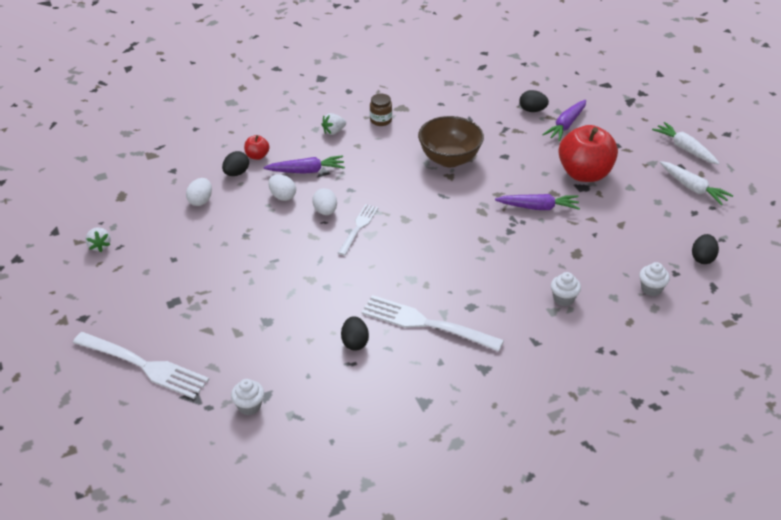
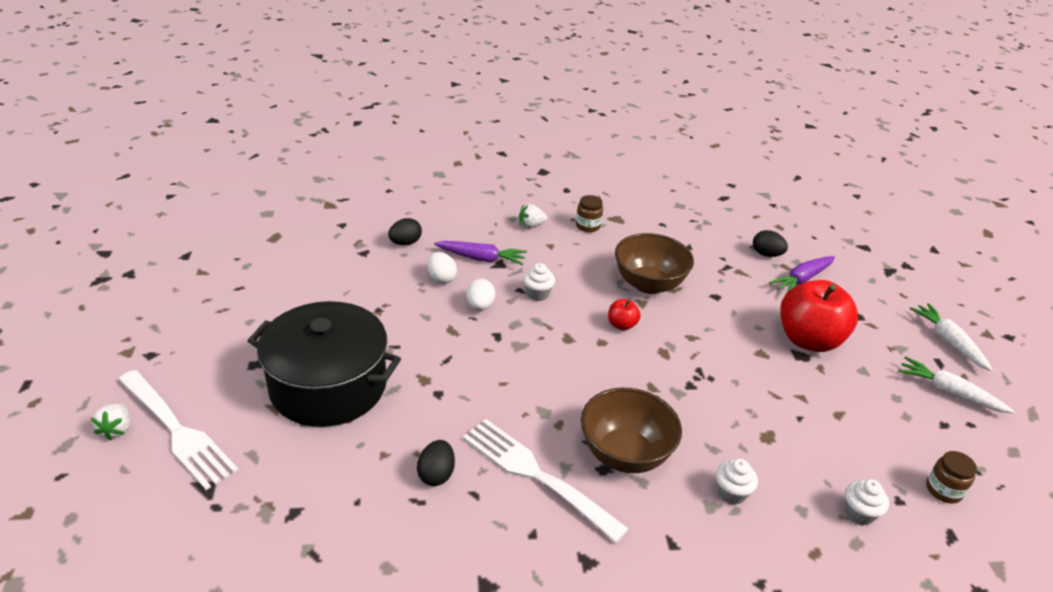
camera: 15 degrees right, 5 degrees down
white strawberry [85,227,111,252] -> white strawberry moved to [91,404,130,441]
white egg [186,178,212,206] -> none
white cupcake [231,379,265,415] -> white cupcake moved to [523,263,555,301]
red apple [244,135,269,160] -> red apple moved to [608,299,641,330]
white fork [338,204,378,256] -> none
purple carrot [495,194,580,210] -> none
white carrot [660,161,734,205] -> white carrot turned 150 degrees clockwise [898,356,1015,414]
black egg [692,234,719,264] -> brown jar [926,451,977,503]
none -> black pot [248,301,401,427]
none -> brown bowl [581,388,682,473]

